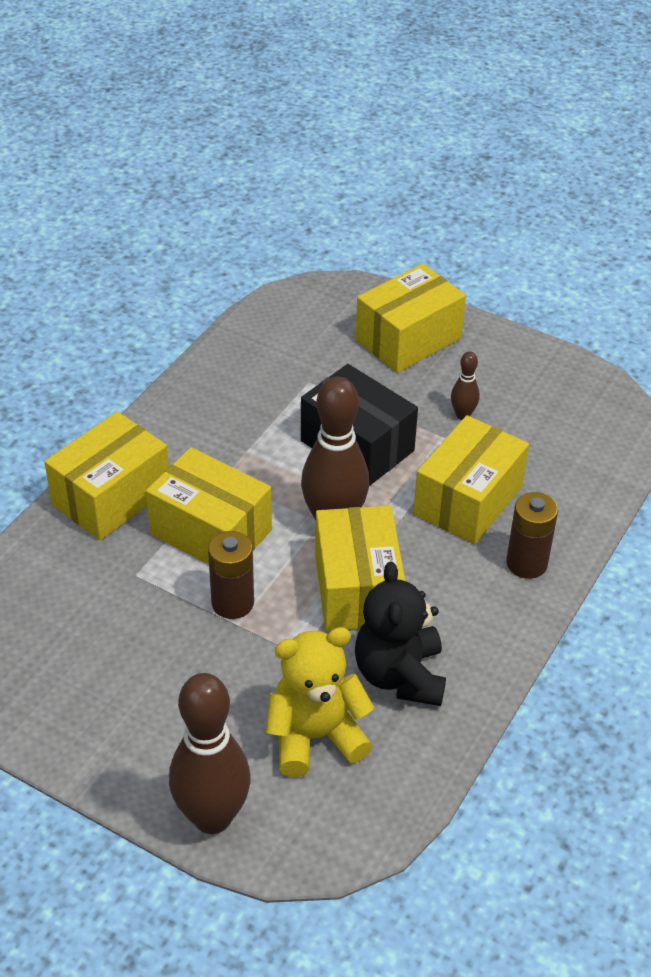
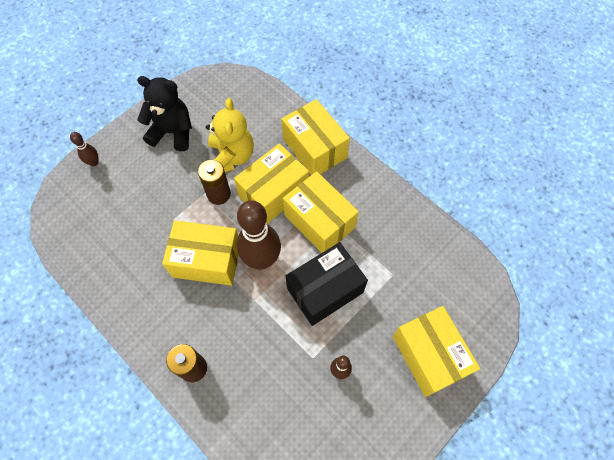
camera: 105 degrees right, 20 degrees up
brown bowling pin [169,673,251,834] -> brown bowling pin [70,132,99,166], size x0.46
yellow teddy bear [266,627,374,777] -> yellow teddy bear moved to [206,98,254,172]
black teddy bear [355,562,446,706] -> black teddy bear moved to [137,76,192,151]
yellow box [413,415,529,544] -> yellow box moved to [283,171,359,253]

